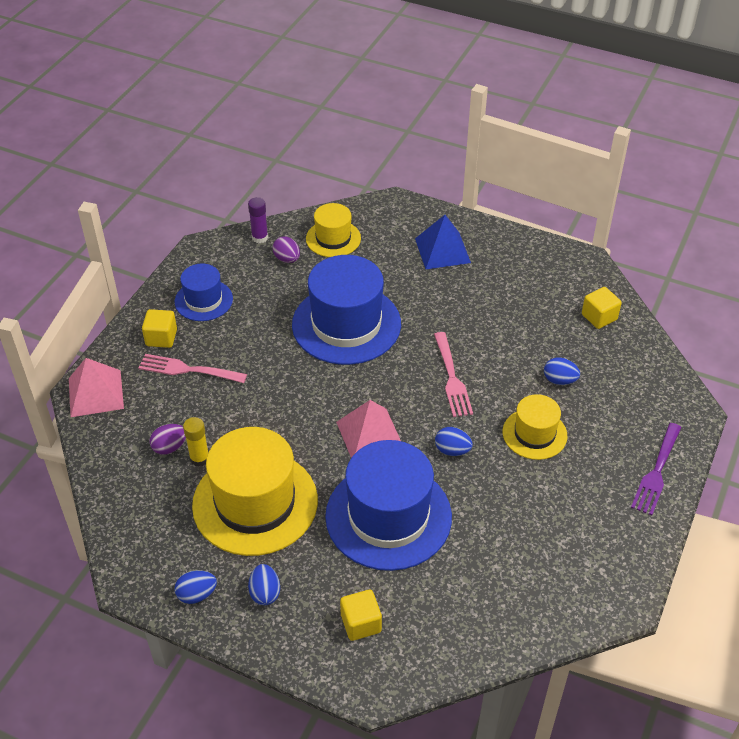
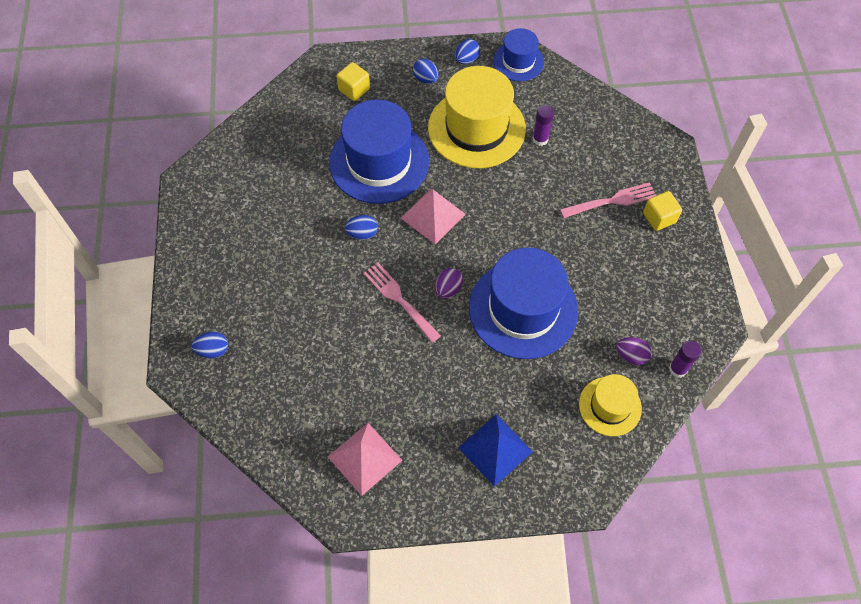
camera: 150 degrees right, 15 degrees up
pink pyramid [69,358,124,417] -> pink pyramid moved to [328,423,403,496]
purple egg [150,424,186,455] -> purple egg moved to [435,268,463,298]
blue hat [175,263,233,321] -> blue hat moved to [493,28,544,81]
yellow glue stick [183,417,209,466] -> purple glue stick [533,105,554,146]
yellow hat [503,394,568,460] -> none
blue egg [544,357,580,385] -> blue egg moved to [191,332,228,358]
yellow cube [582,287,622,329] -> none
purple fork [631,423,682,515] -> none

